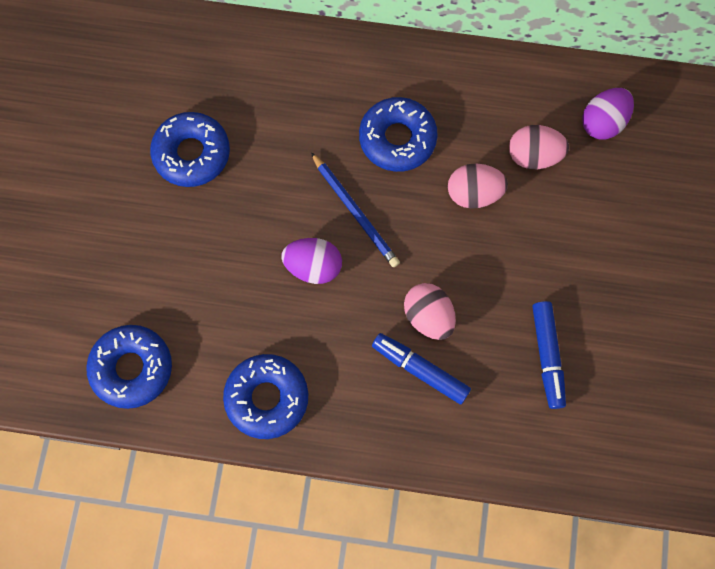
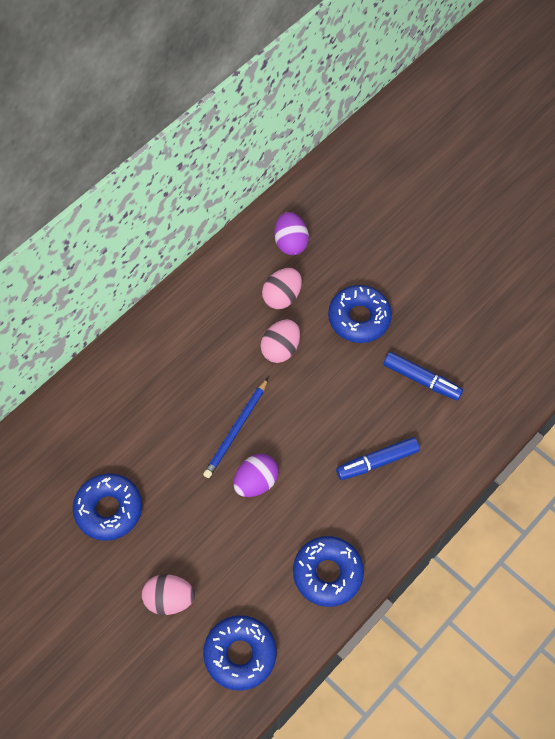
camera: 55 degrees left, 10 degrees down
blue pencil [311,152,400,267] -> blue pencil turned 120 degrees clockwise [203,378,268,478]
blue donut [359,97,438,172] -> blue donut moved to [328,285,392,343]
pink egg [404,283,456,340] -> pink egg moved to [142,574,195,615]

